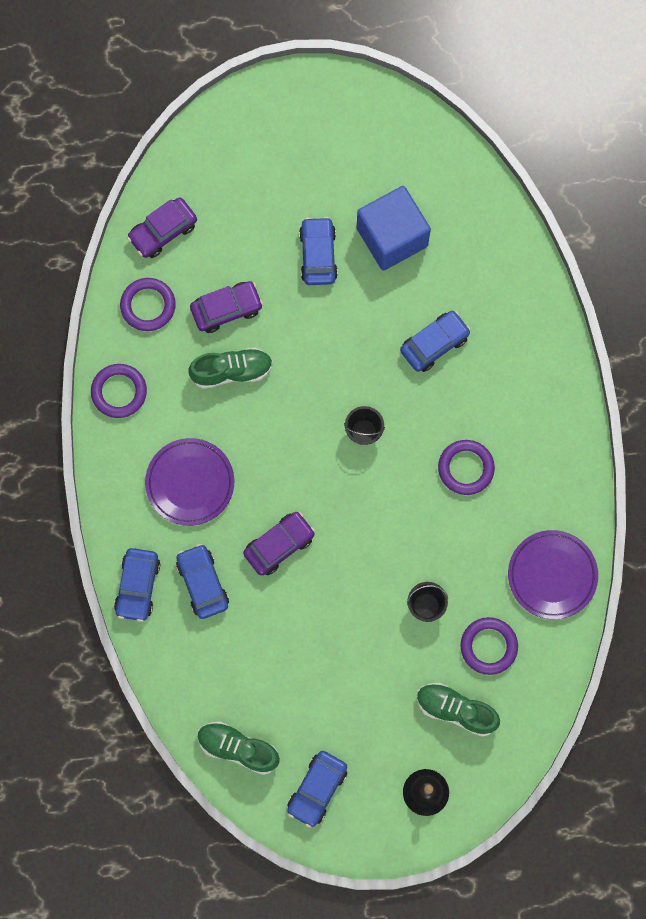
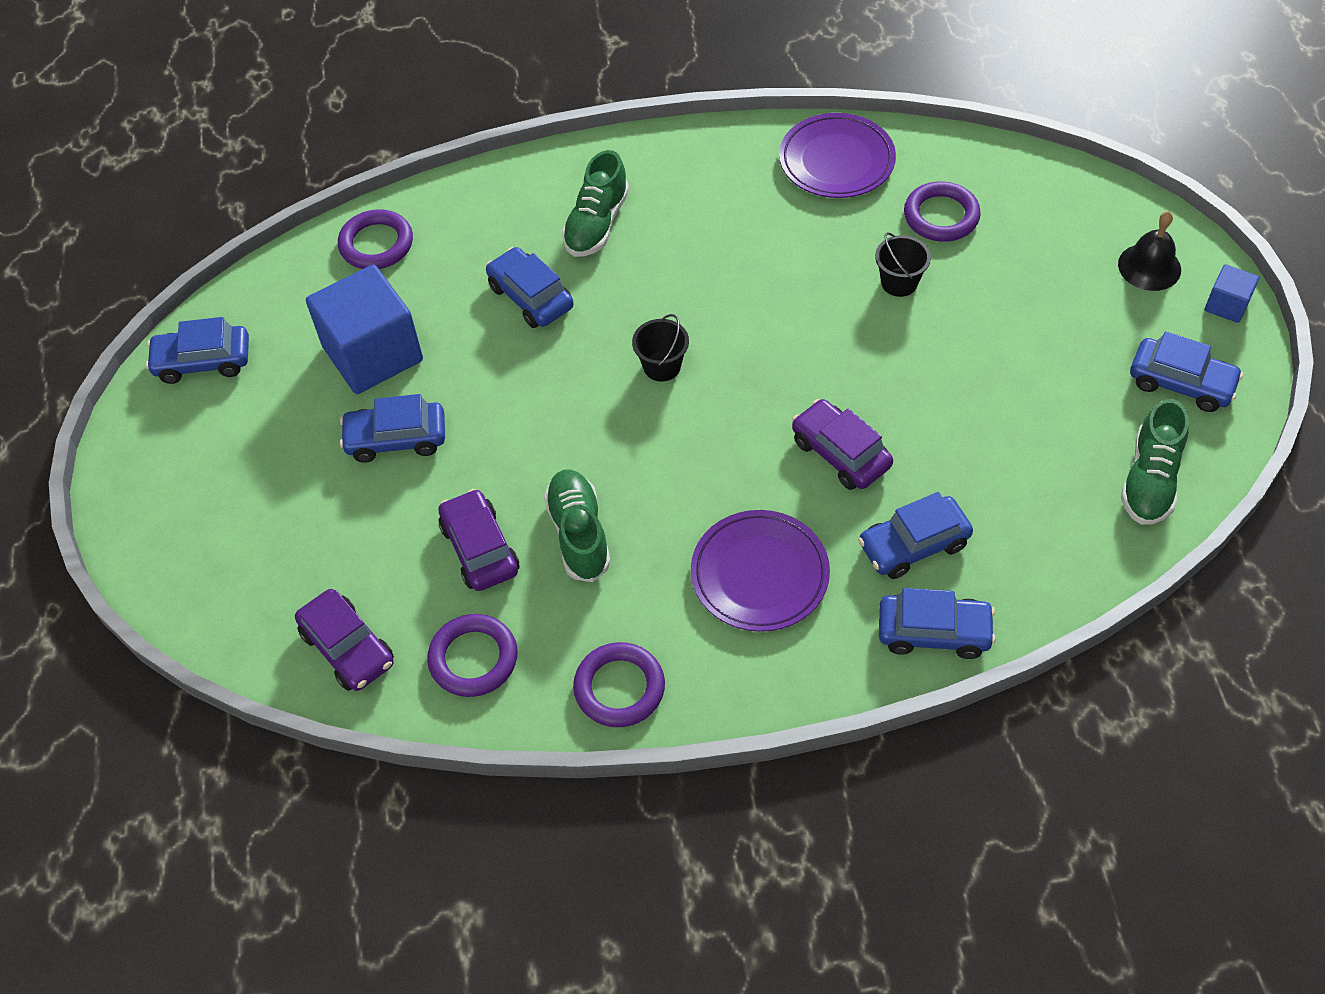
camera: 90 degrees left, 20 degrees down
green shoe [417,683,500,737] -> green shoe moved to [562,150,629,257]
purple ring [438,440,495,495] -> purple ring moved to [338,209,413,269]
none -> blue car [146,317,249,384]
none -> blue cube [1205,264,1259,323]

